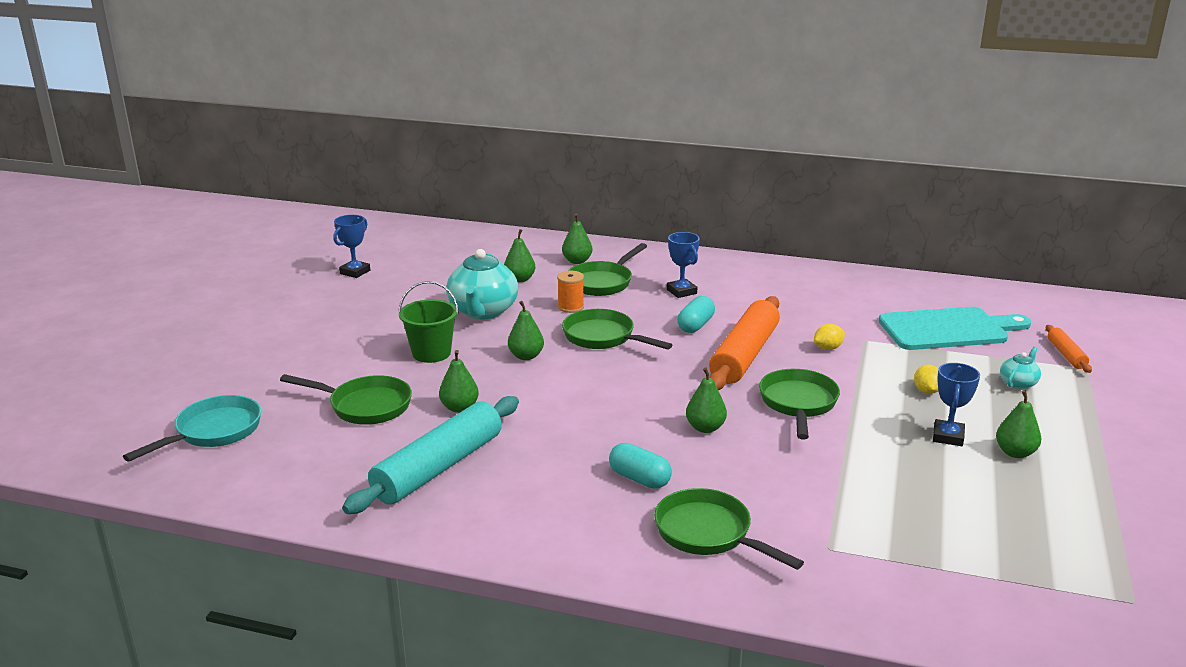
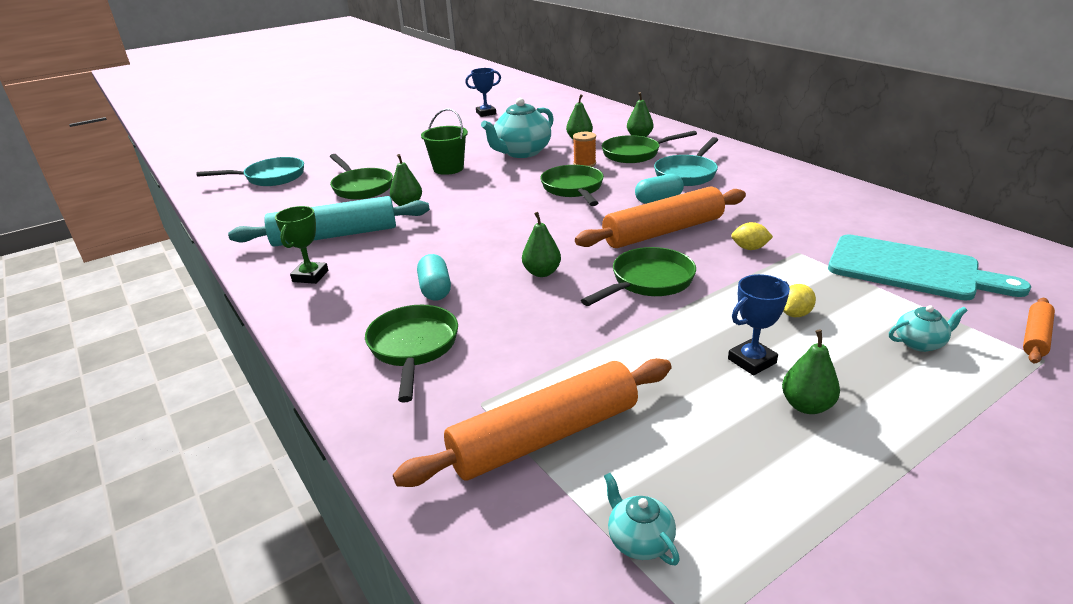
camera: 40 degrees right, 5 degrees up
green pear [508,301,544,360] -> none
blue trophy [667,232,700,298] -> turquoise pan [654,137,718,186]
none -> green trophy [275,206,328,284]
none -> orange rolling pin [393,358,672,487]
none -> turquoise teapot [604,473,680,565]

